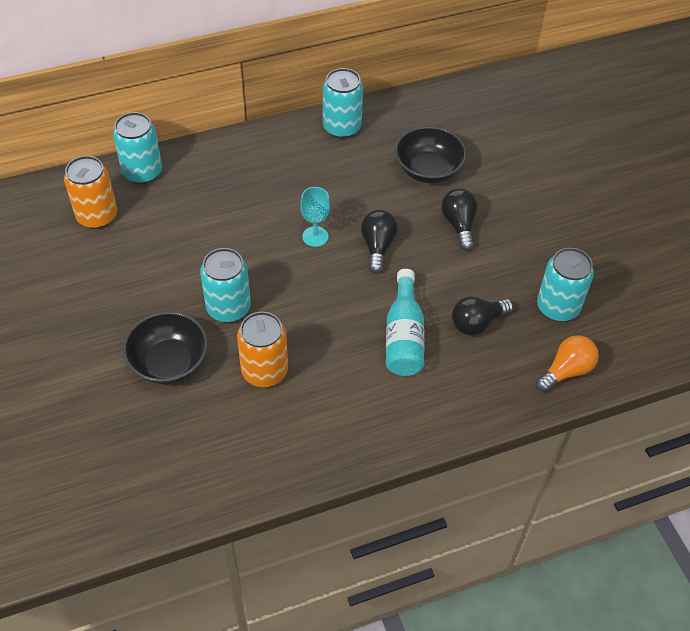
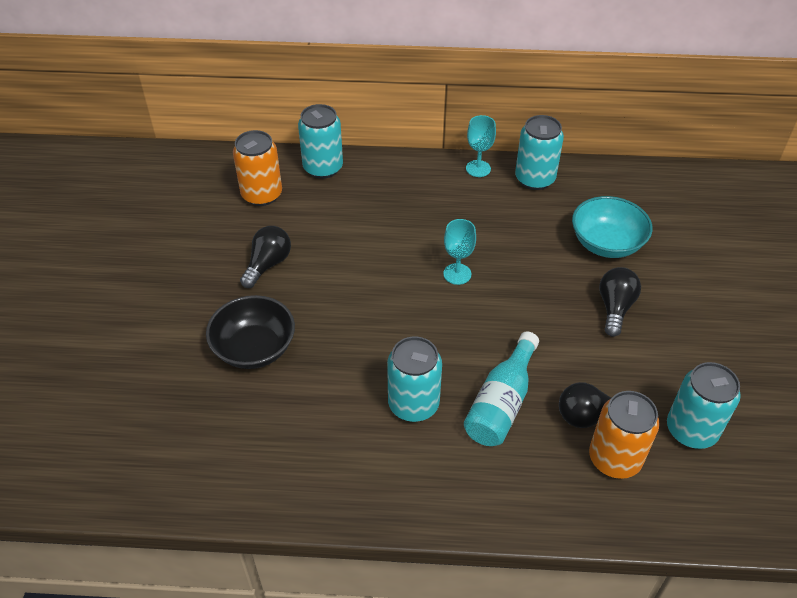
camera: 25 degrees right, 5 degrees down
turquoise can [200,248,251,323] -> turquoise can moved to [387,336,442,422]
orange can [237,312,288,387] -> orange can moved to [589,391,660,479]
black light bulb [361,210,398,274] -> black light bulb moved to [240,226,291,288]
black bowl [395,126,467,183] -> turquoise bowl [572,196,652,258]
orange light bulb [536,335,599,392] -> none
none -> turquoise goblet [466,115,496,177]

